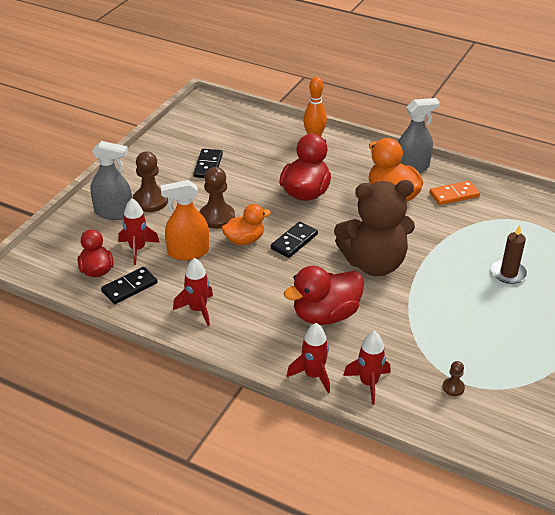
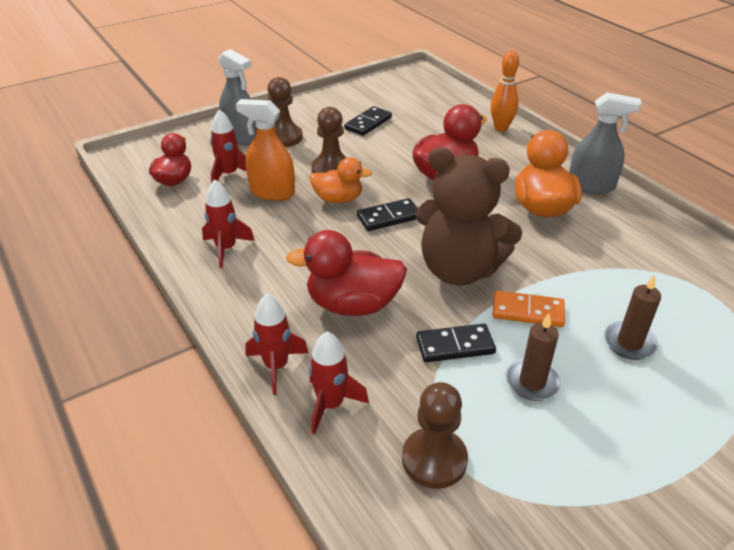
camera: 30 degrees right, 0 degrees up
black domino [101,267,158,304] -> black domino moved to [416,324,496,363]
orange domino [430,181,480,205] -> orange domino moved to [493,290,565,327]
brown pawn [443,361,465,396] -> brown pawn [402,382,468,489], size x1.99
none -> brown candle [506,314,562,401]

